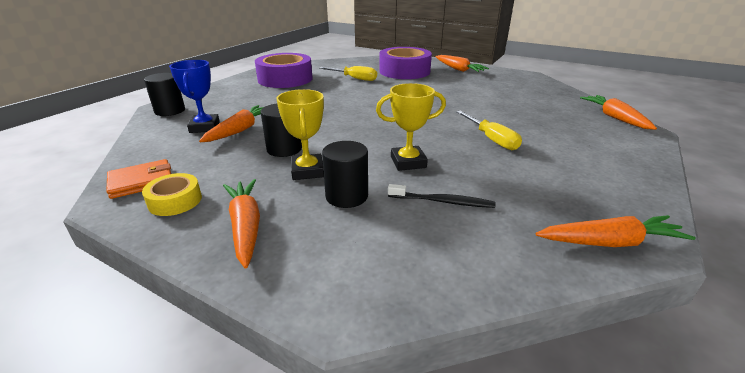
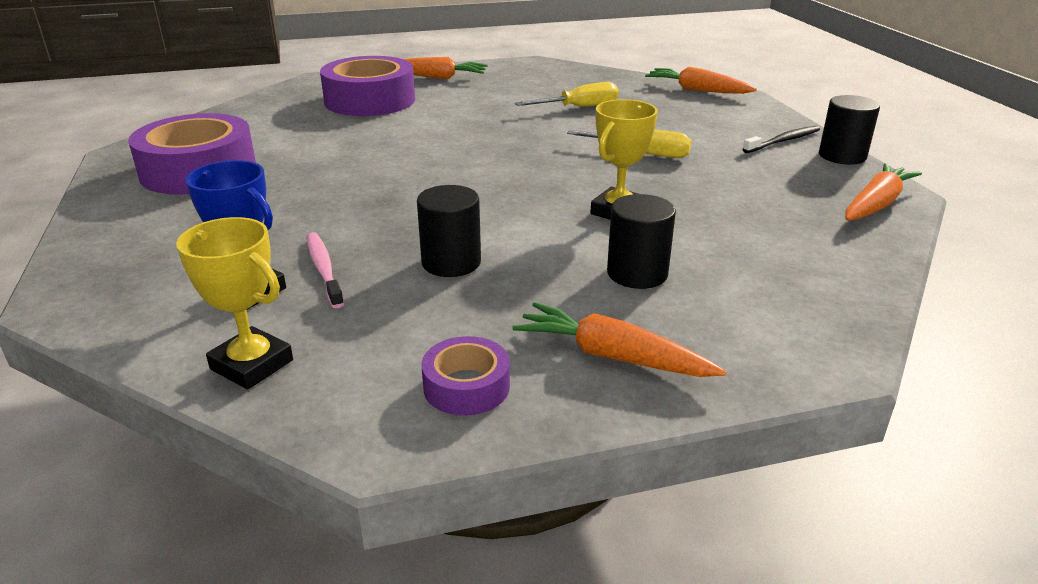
camera: 45 degrees left, 0 degrees up
orange wallet [107,159,171,199] -> none
yellow tape [142,173,202,216] -> purple tape [422,336,510,416]
black cylinder [144,73,185,116] -> black cylinder moved to [819,95,880,165]
orange carrot [199,105,263,142] -> pink toothbrush [307,232,344,308]
yellow trophy [276,89,324,180] -> yellow trophy moved to [176,217,293,389]
yellow screwdriver [320,66,377,81] -> yellow screwdriver moved to [515,82,619,107]
black toothbrush [388,184,496,208] -> black toothbrush moved to [742,126,820,153]

